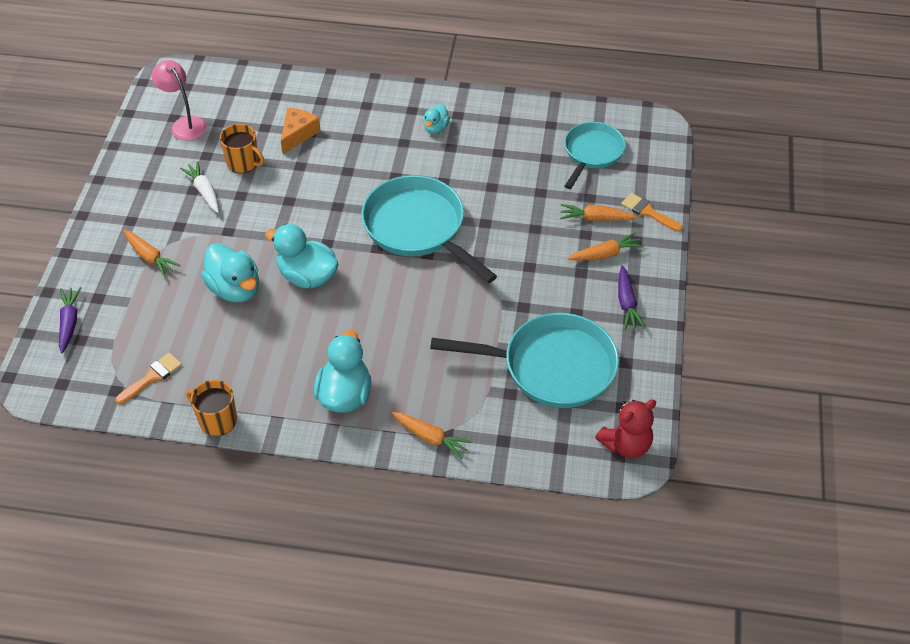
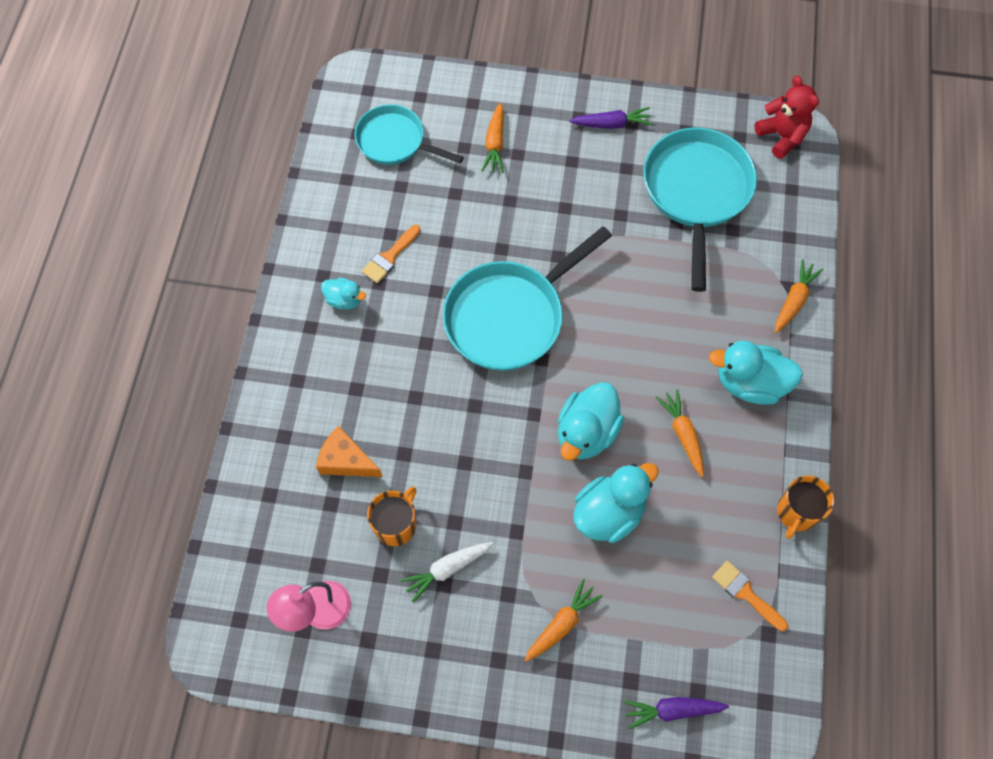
camera: 90 degrees left, 15 degrees up
orange carrot [567,232,644,261] -> orange carrot moved to [656,389,704,477]
orange brush [621,193,683,232] -> orange brush moved to [362,225,421,283]

